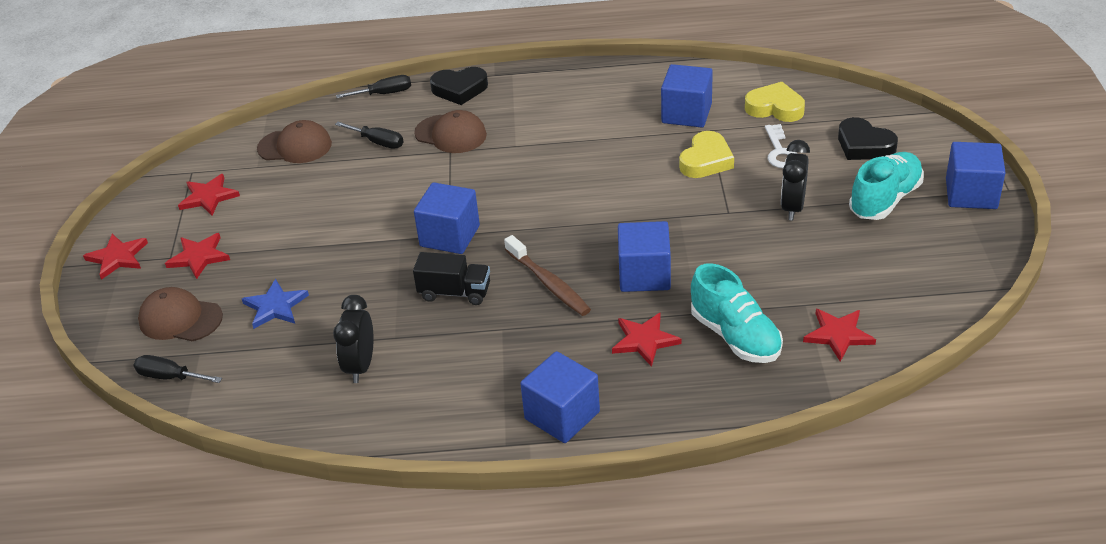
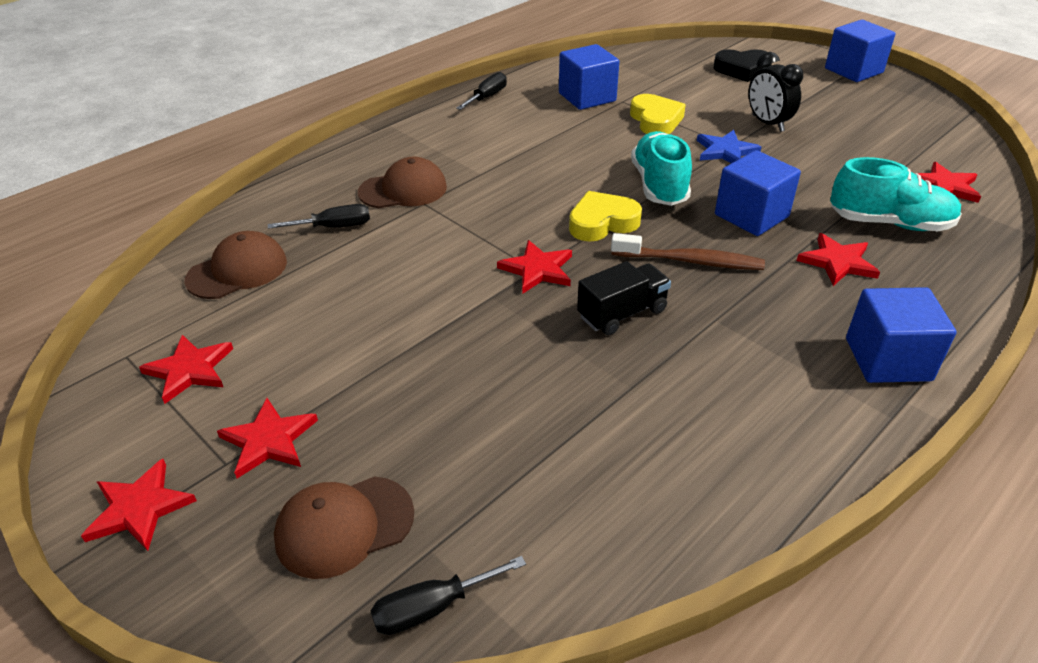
camera: 45 degrees left, 0 degrees up
blue star [242,279,309,329] -> blue star moved to [697,130,761,163]
black clock [333,295,374,383] -> none
black screwdriver [336,75,411,98] -> black screwdriver moved to [456,72,507,110]
blue cube [414,182,480,254] -> red star [497,240,572,294]
black heart [430,67,488,105] -> none
yellow heart [745,82,805,122] -> yellow heart moved to [569,191,642,242]
white key [765,124,798,168] -> none
turquoise shoe [849,152,924,220] -> turquoise shoe moved to [631,131,692,206]

